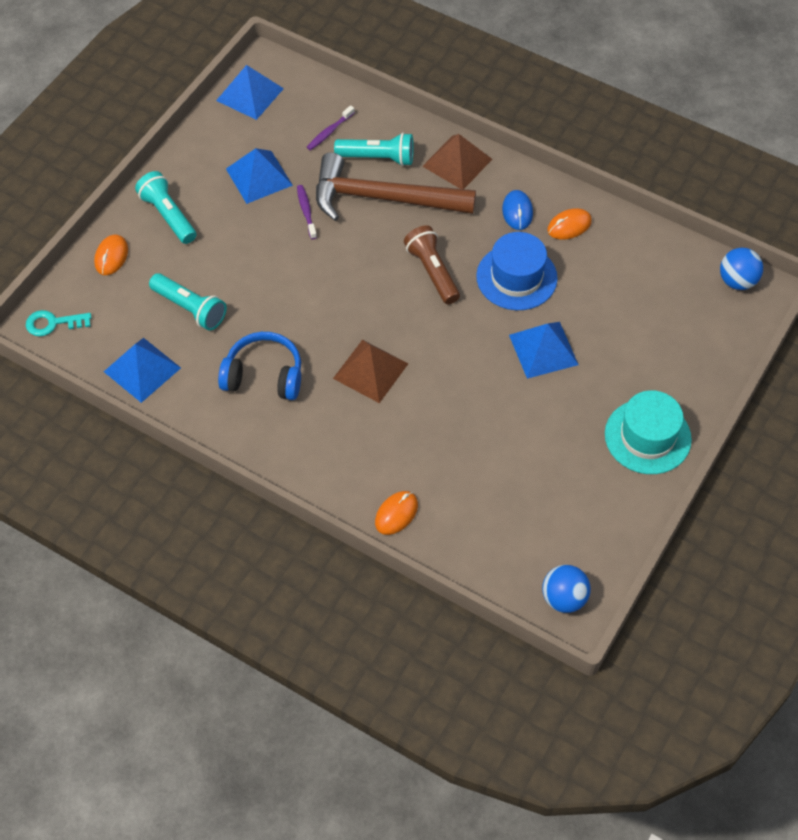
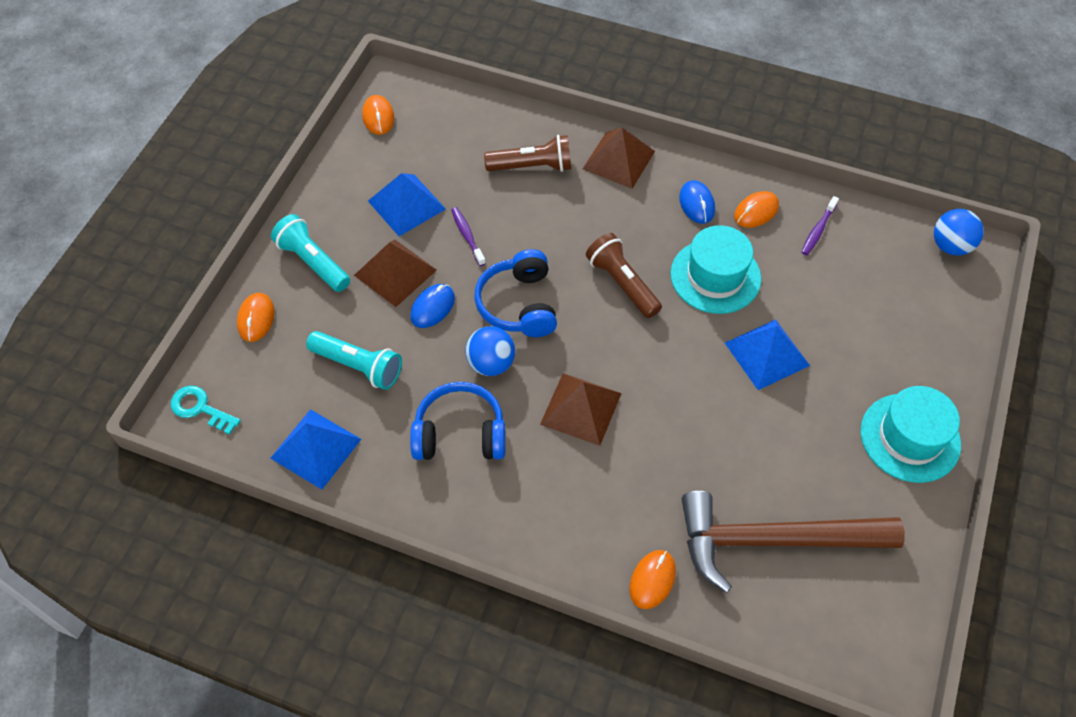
camera: 10 degrees left, 0 degrees up
turquoise key [26,310,91,336] -> turquoise key turned 45 degrees clockwise [171,386,241,435]
blue pyramid [216,65,284,120] -> orange mouse [362,95,395,135]
purple toothbrush [307,105,355,151] -> purple toothbrush moved to [801,196,839,255]
brown hammer [316,152,476,221] -> brown hammer moved to [681,491,905,593]
turquoise flashlight [334,133,414,166] -> brown flashlight [484,135,571,172]
blue hat [476,232,558,310] -> turquoise hat [670,226,761,314]
blue ball [542,565,591,613] -> blue ball moved to [465,326,515,376]
none -> brown pyramid [354,240,437,307]
none -> blue mouse [410,284,455,328]
none -> blue headphones [474,249,557,337]

